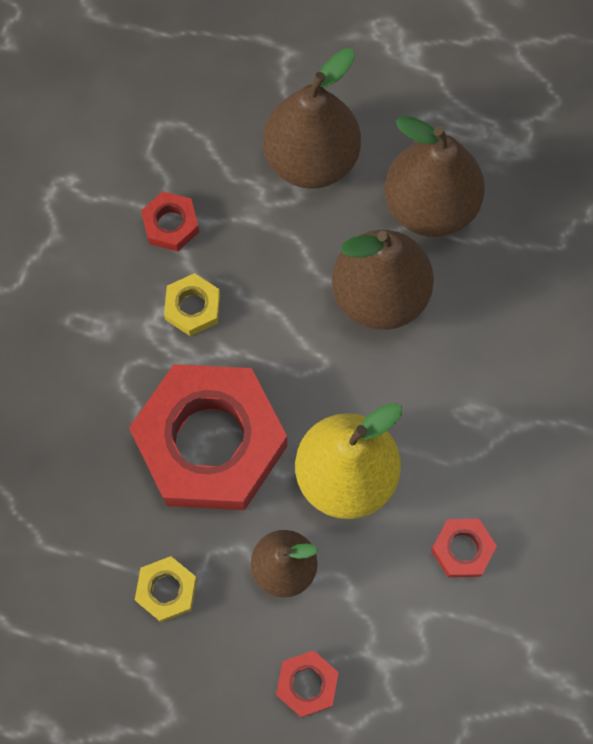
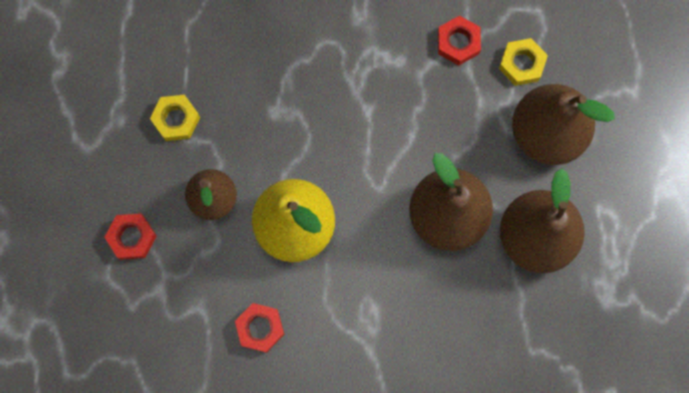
camera: 75 degrees right, 5 degrees up
red nut [129,364,287,510] -> none
yellow nut [164,273,220,336] -> yellow nut moved to [499,38,548,86]

